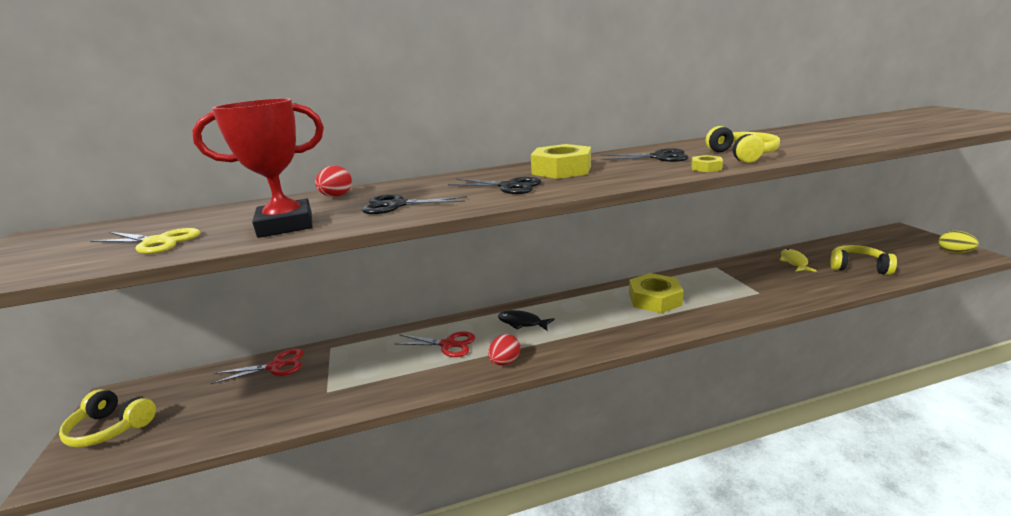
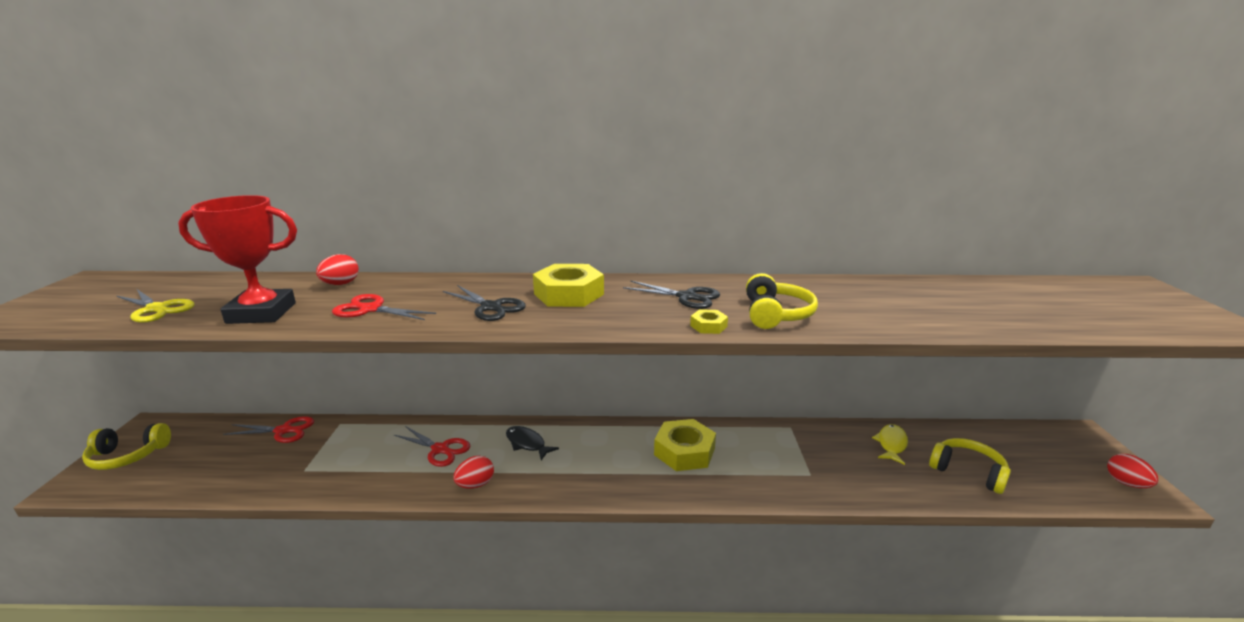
camera: 15 degrees right, 0 degrees up
yellow headphones [59,389,156,448] -> yellow headphones turned 45 degrees counterclockwise [82,423,171,470]
black scissors [362,194,467,214] -> red scissors [332,294,436,320]
yellow egg [939,231,979,253] -> red egg [1107,454,1158,488]

